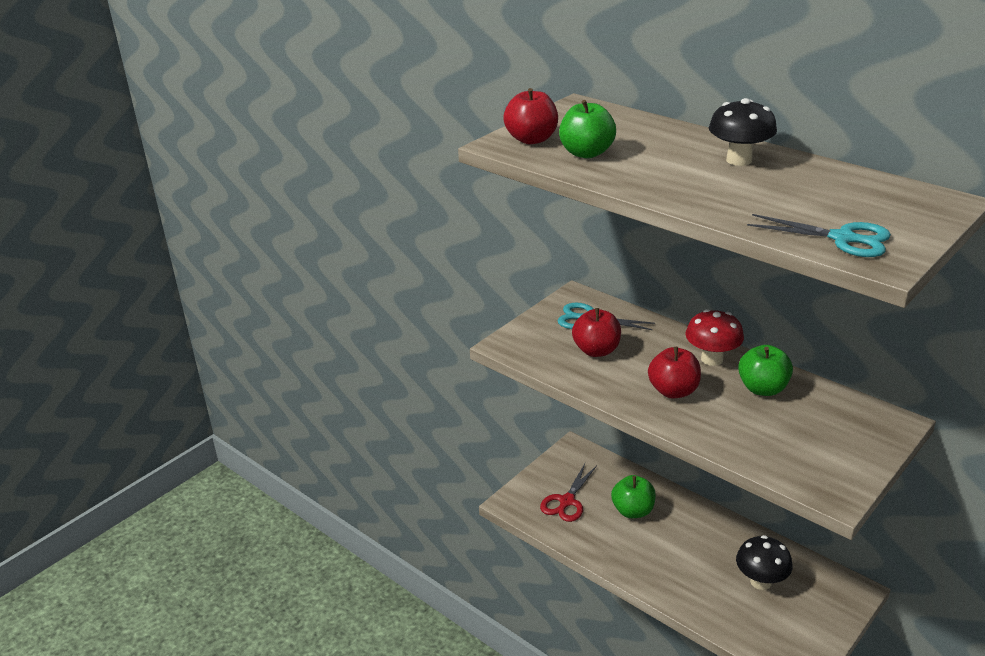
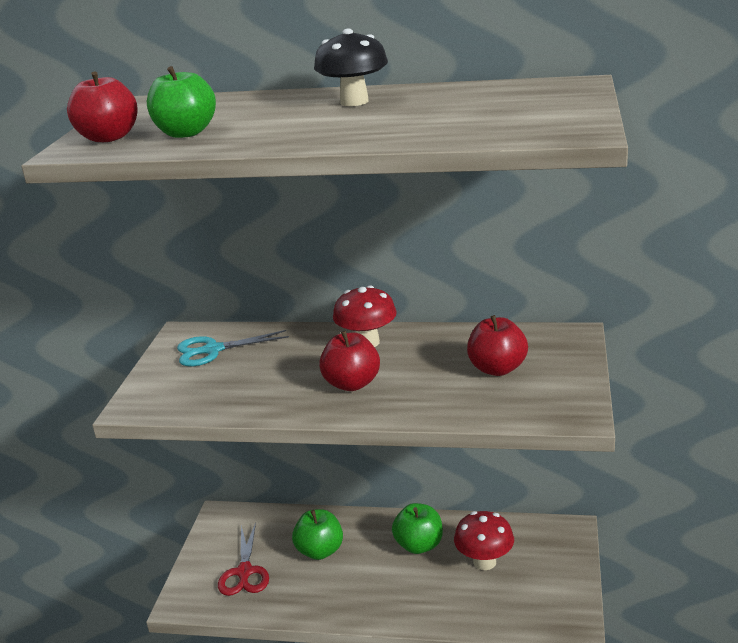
camera: 30 degrees left, 5 degrees down
red apple [572,308,621,357] -> red apple moved to [467,315,528,376]
black mushroom [736,535,793,590] -> red mushroom [454,511,514,570]
green apple [738,345,793,396] -> green apple moved to [392,503,443,554]
turquoise scissors [747,214,891,257] -> none

